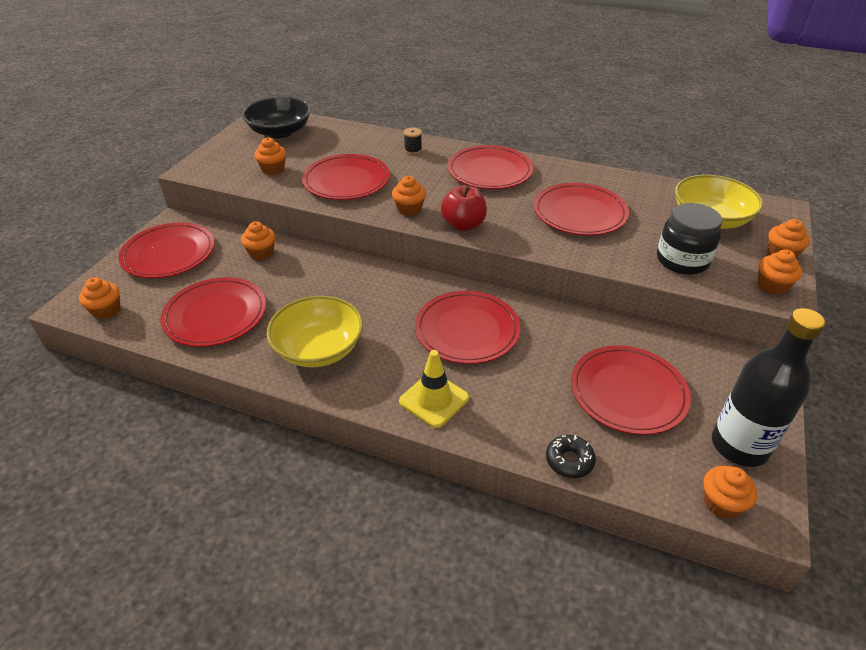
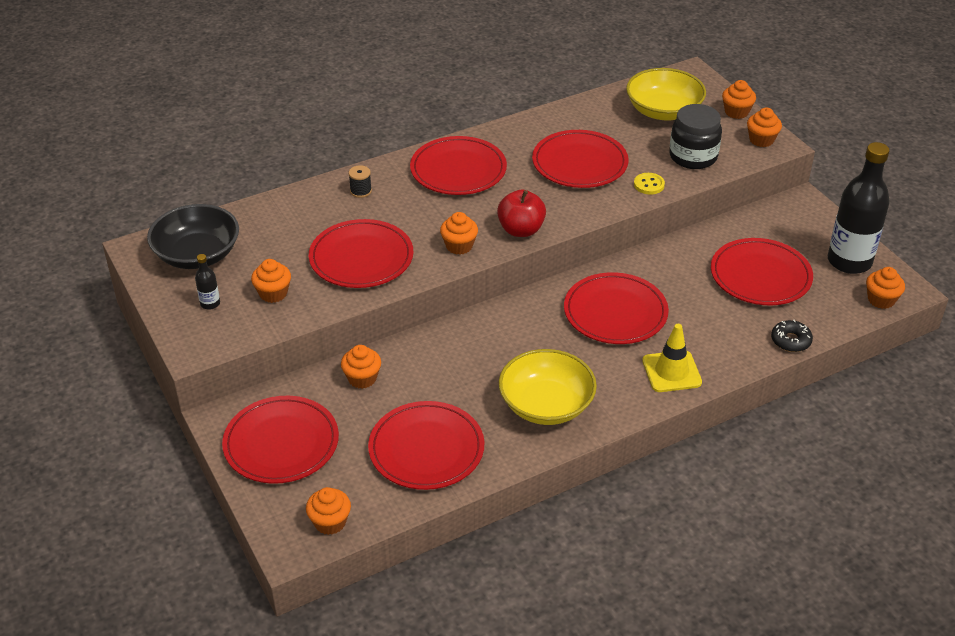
camera: 50 degrees left, 0 degrees up
none -> black bottle [195,254,220,310]
none -> yellow button [634,173,665,195]

